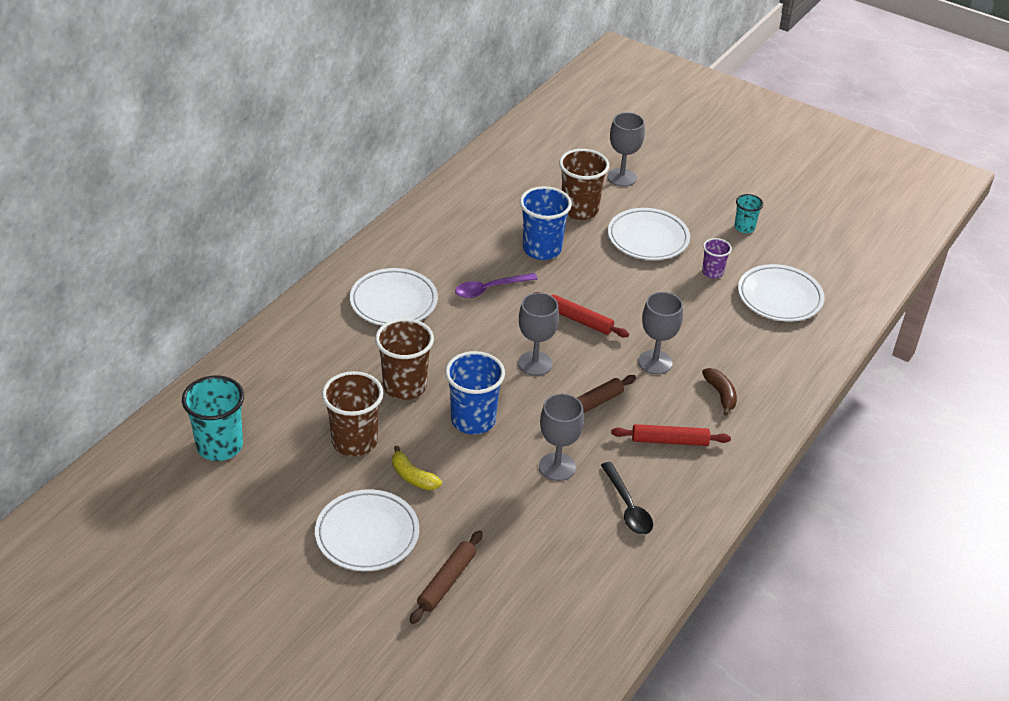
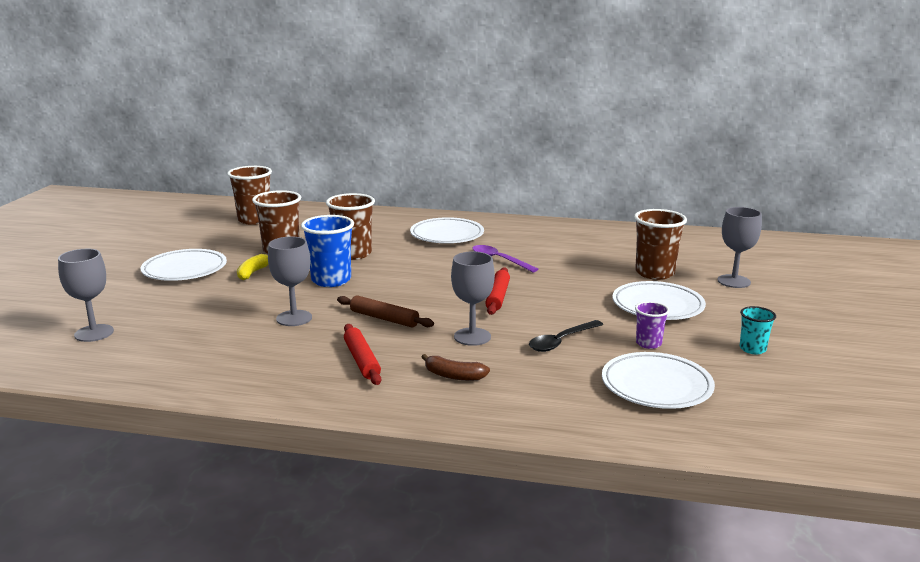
camera: 70 degrees right, 20 degrees down
turquoise cup [182,375,244,461] -> brown cup [227,166,272,225]
brown rolling pin [410,530,483,624] -> none
grey goblet [518,293,559,376] -> grey goblet moved to [58,249,114,342]
blue cup [520,186,572,260] -> none
black spoon [601,462,653,535] -> black spoon moved to [529,320,603,352]
brown banana [702,368,737,416] -> brown banana turned 60 degrees clockwise [422,354,490,381]

